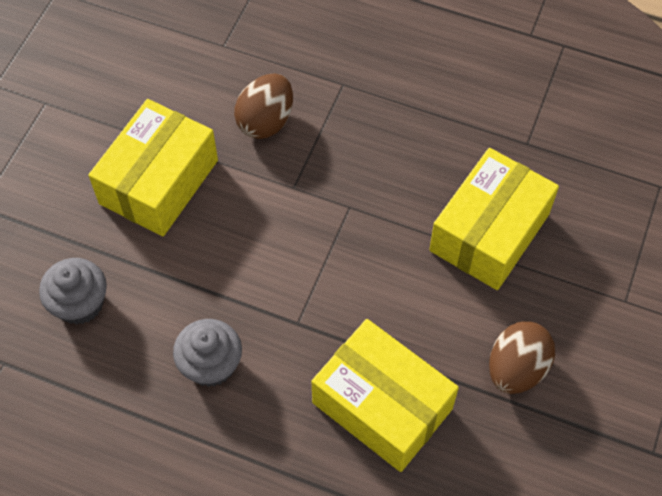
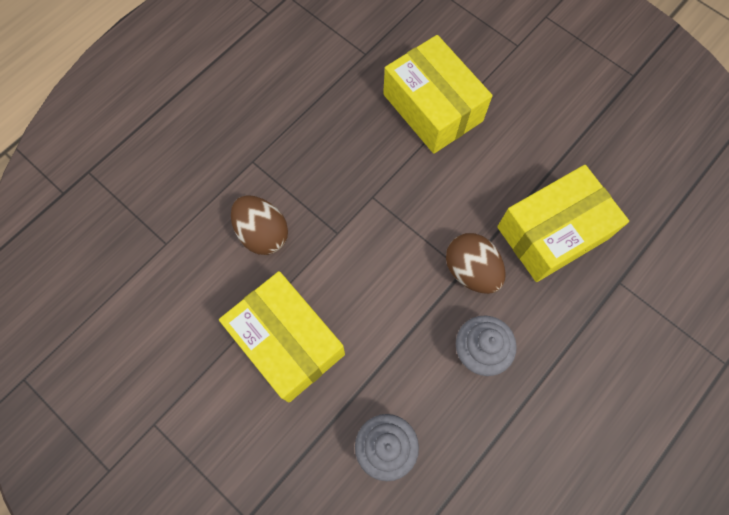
camera: 70 degrees left, 10 degrees up
brown egg [489,321,555,394] -> brown egg moved to [446,233,505,294]

